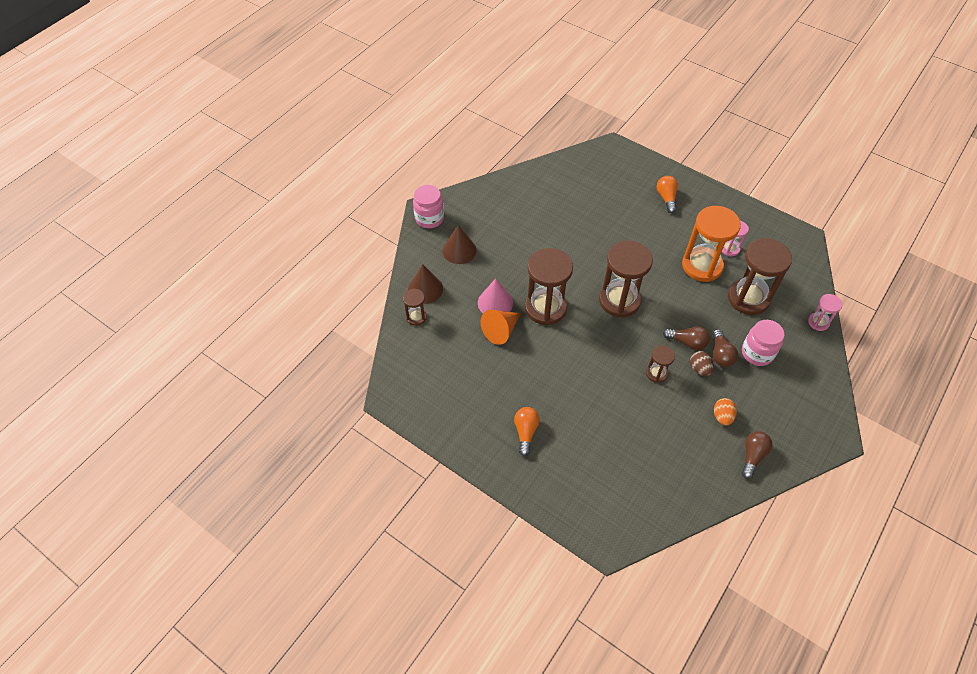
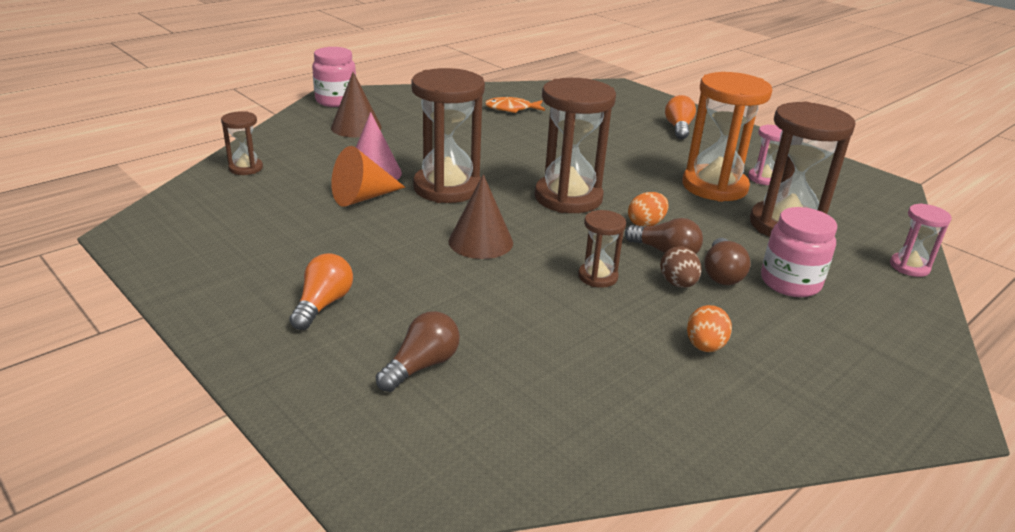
camera: 10 degrees right, 25 degrees down
brown cone [408,264,443,304] -> brown cone moved to [449,174,513,259]
brown light bulb [742,431,773,479] -> brown light bulb moved to [376,311,460,392]
none -> orange fish [485,97,545,113]
none -> orange egg [628,192,669,227]

